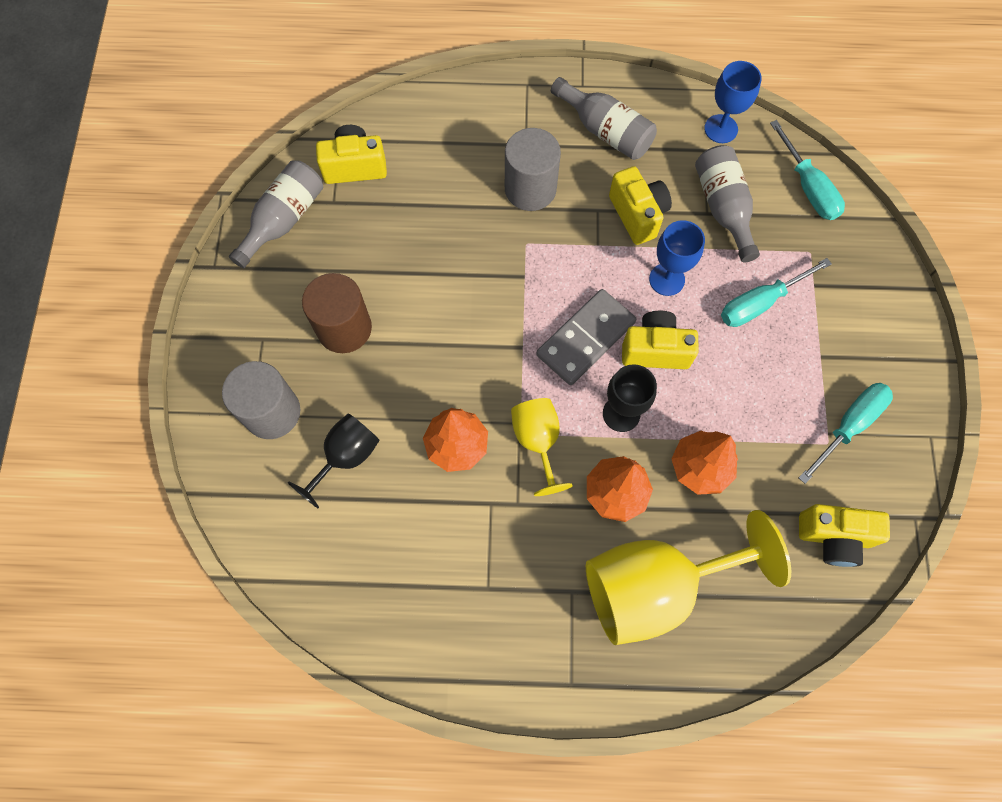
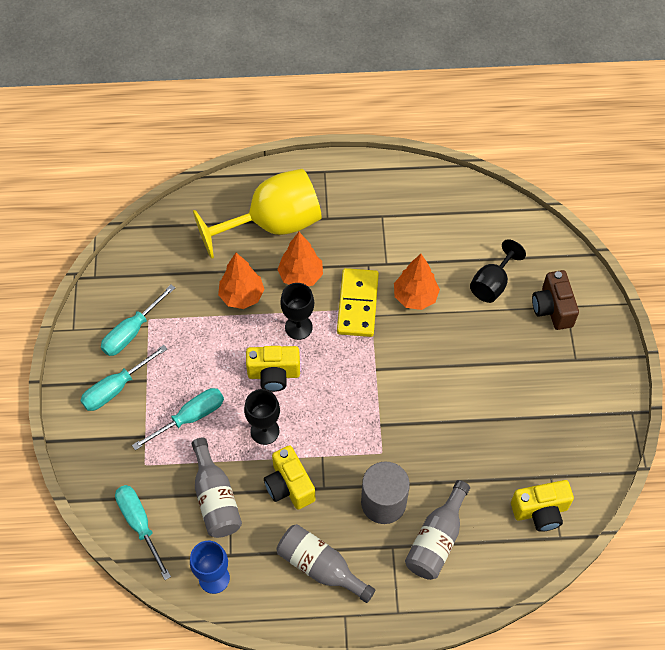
camera: 175 degrees right, 10 degrees down
grey cylinder [222,361,300,439] -> brown camera [532,270,579,330]
grey bottle [229,160,323,268] -> grey bottle moved to [405,480,470,580]
brown cylinder [302,273,372,353] -> none
yellow goblet [511,398,573,496] -> yellow domino [337,268,379,337]
grey domino [536,289,636,385] -> none
blue goblet [649,220,705,296] -> black goblet [244,389,280,445]
yellow camera [799,504,890,567] -> none
none -> turquoise screwdriver [80,345,167,411]

